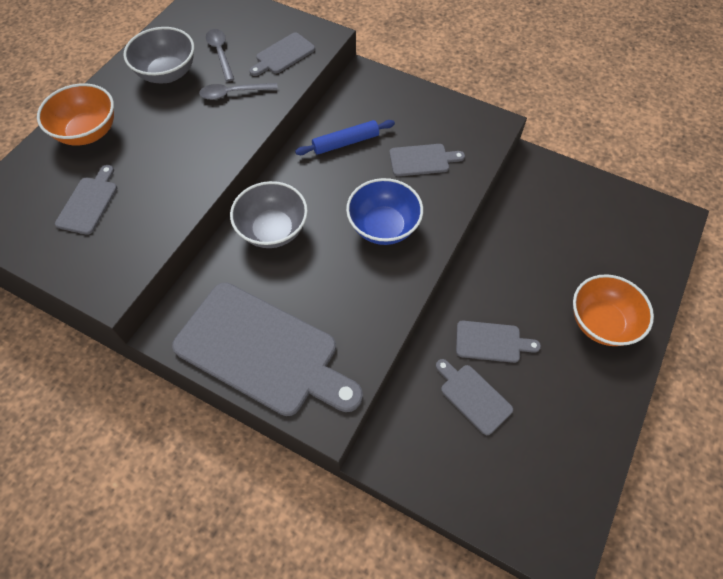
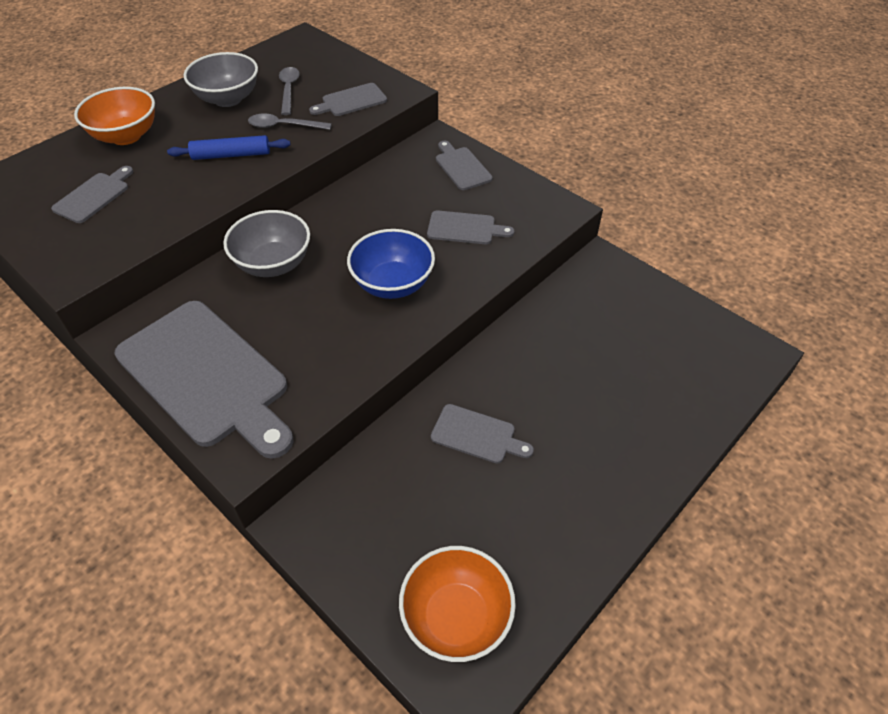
camera: 15 degrees right, 10 degrees down
blue rolling pin [295,120,395,155] -> blue rolling pin moved to [167,135,291,160]
grey cutting board [436,359,513,435] -> grey cutting board moved to [436,141,493,190]
orange bowl [573,274,654,346] -> orange bowl moved to [399,546,516,662]

